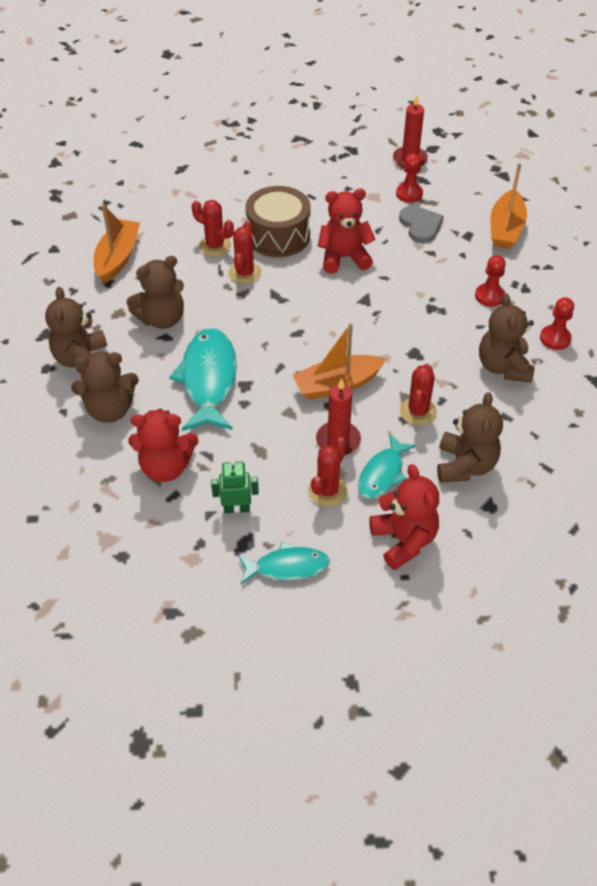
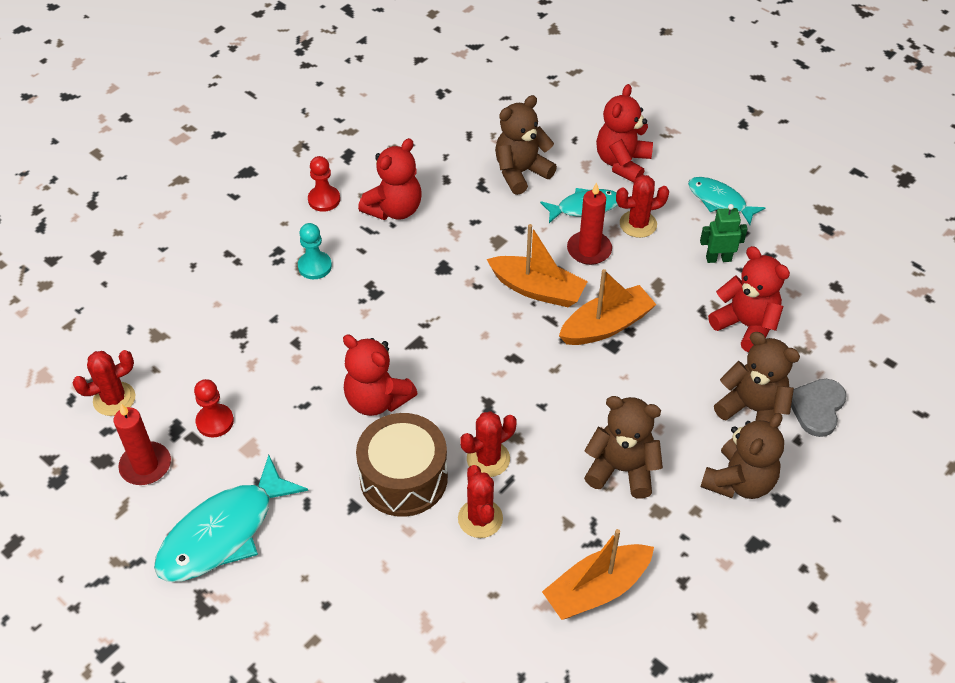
camera: 135 degrees left, 0 degrees up
turquoise fish [169,328,237,431] -> turquoise fish moved to [154,455,308,582]
green robot [211,459,259,513] -> green robot turned 135 degrees clockwise [700,204,748,263]
grey heart [399,206,444,243] -> grey heart moved to [791,379,847,437]
red cactus [400,364,437,426] -> red cactus moved to [72,350,135,416]
red pawn [475,255,506,307] -> turquoise pawn [298,223,332,279]
brown teddy bear [479,293,535,383] -> red teddy bear [358,138,421,220]
orange boat [491,163,527,249] -> orange boat moved to [559,269,657,345]

